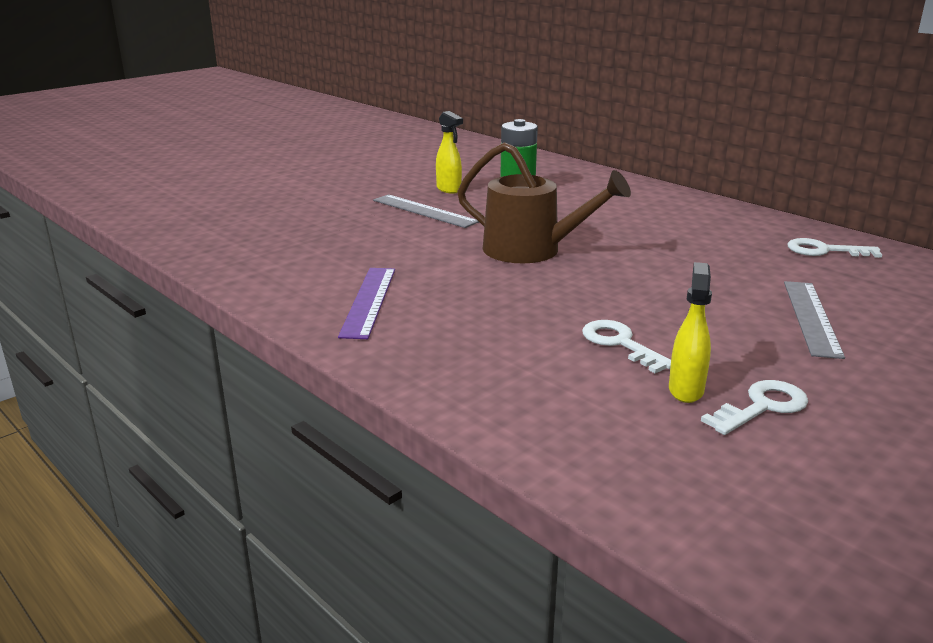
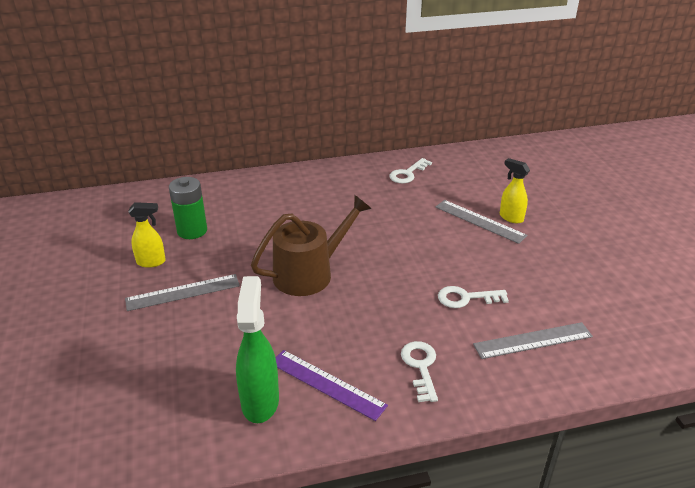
camera: 60 degrees left, 10 degrees up
yellow spray bottle [669,262,712,403] -> yellow spray bottle moved to [500,158,530,223]
white key [701,380,808,435] -> white key moved to [401,341,438,402]
none -> green spray bottle [236,276,279,423]
none -> grey ruler [473,322,593,359]

